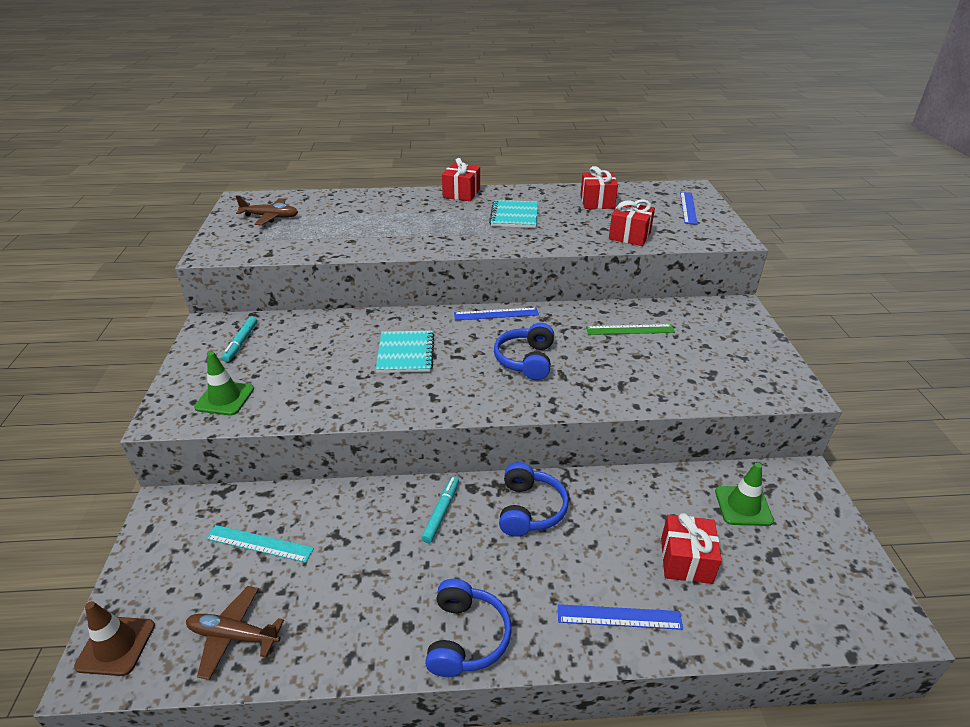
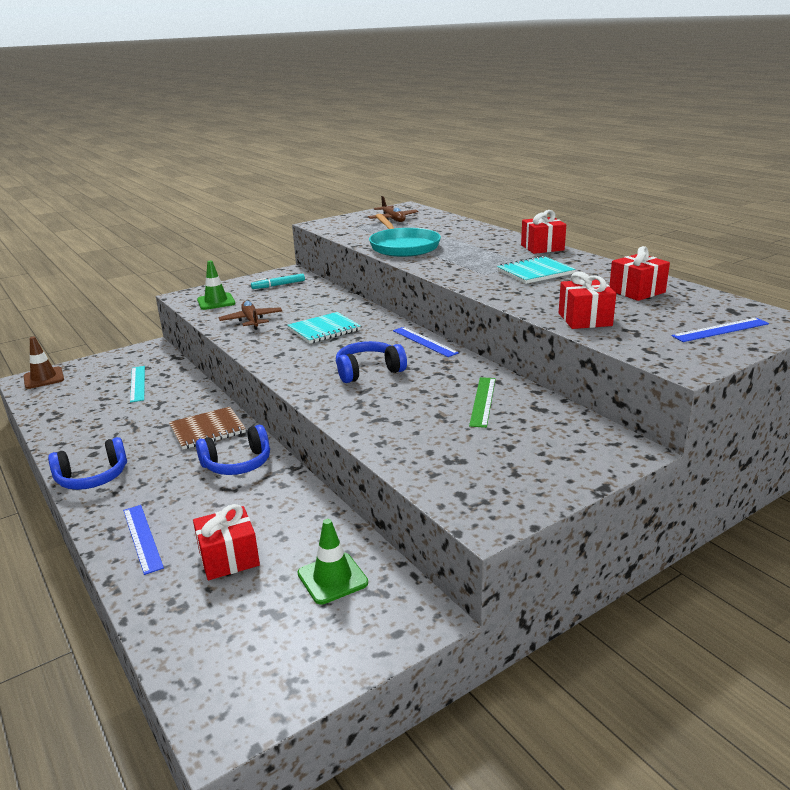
camera: 60 degrees right, 10 degrees down
brown plane [186,586,284,680] -> brown plane moved to [218,301,282,330]
turquoise marker [421,476,459,543] -> brown notebook [169,407,246,449]
green ruler [586,324,675,335] -> green ruler turned 45 degrees clockwise [469,377,496,428]
none -> turquoise pan [369,214,441,257]

